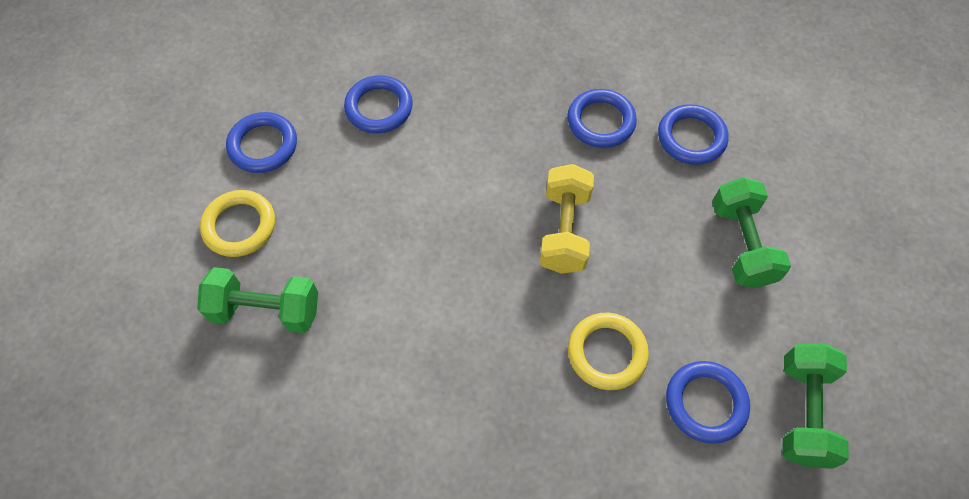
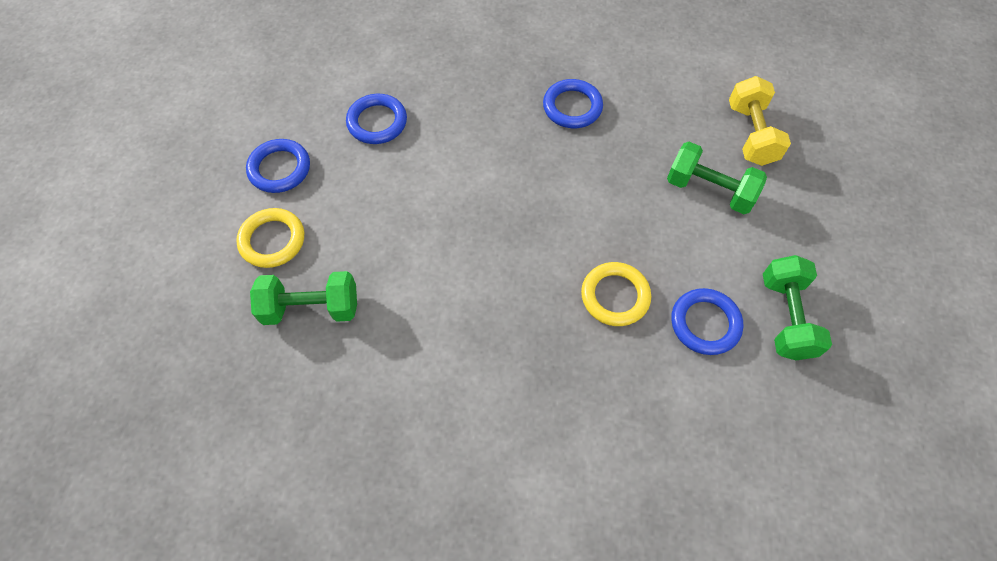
camera: 10 degrees left, 0 degrees up
yellow dumbbell [540,164,594,274] -> yellow dumbbell moved to [729,76,791,166]
blue ring [658,104,729,165] -> none
green dumbbell [712,177,791,288] -> green dumbbell turned 45 degrees counterclockwise [667,142,767,214]

